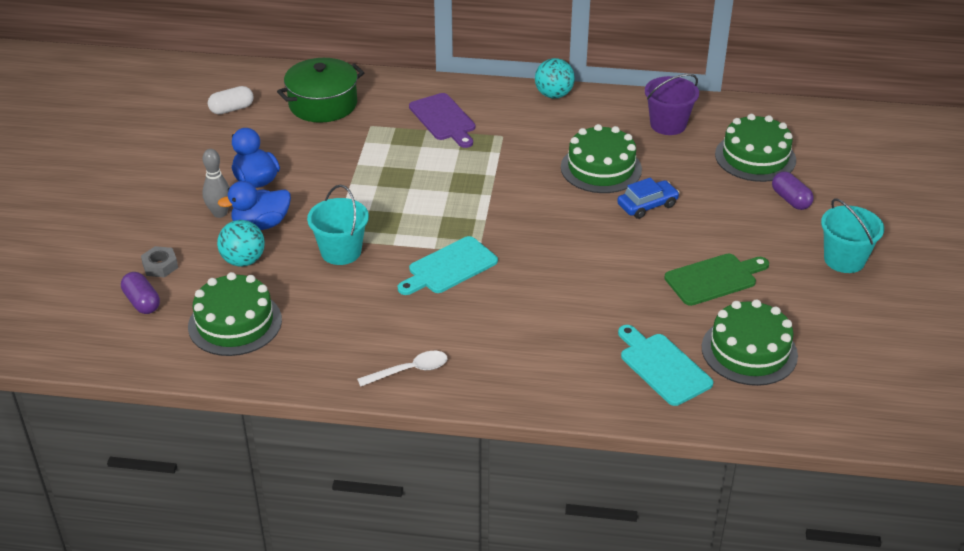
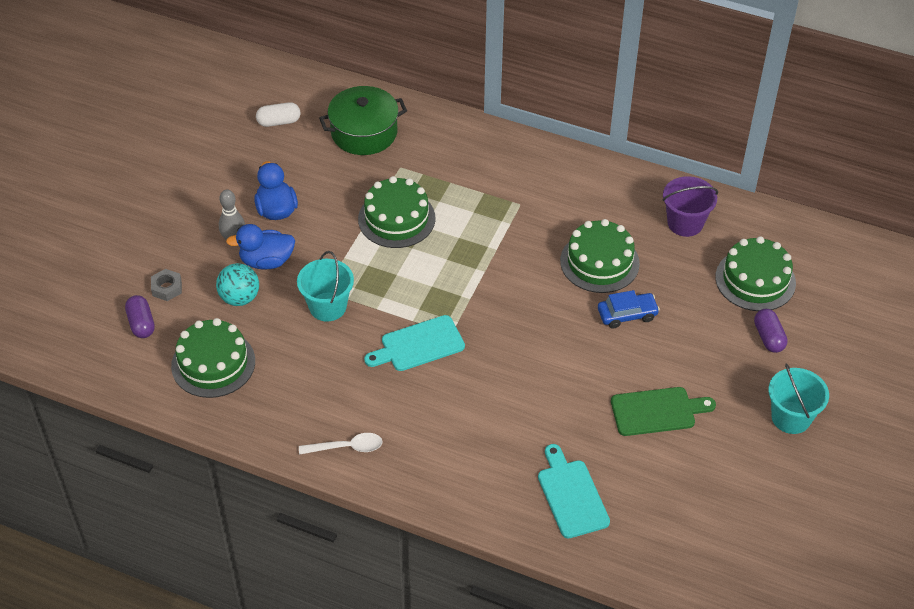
camera: 15 degrees right, 10 degrees up
purple cutting board [409,93,475,148] -> none
turquoise ball [535,58,575,99] -> none
green cake [702,299,798,386] -> green cake moved to [358,176,436,248]

